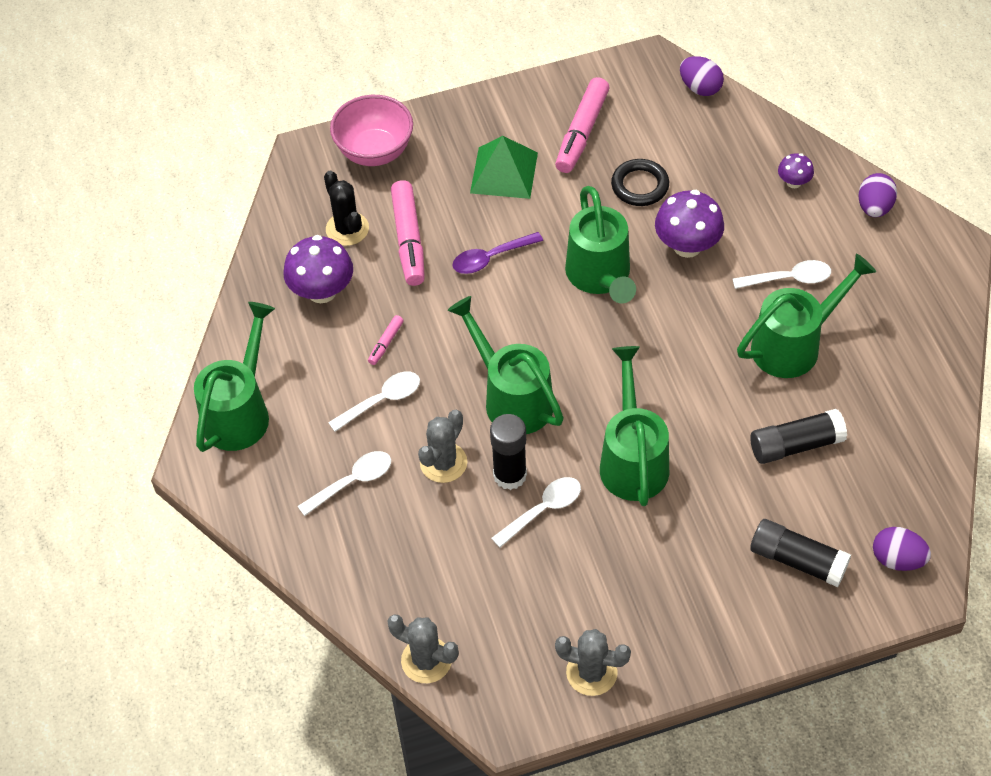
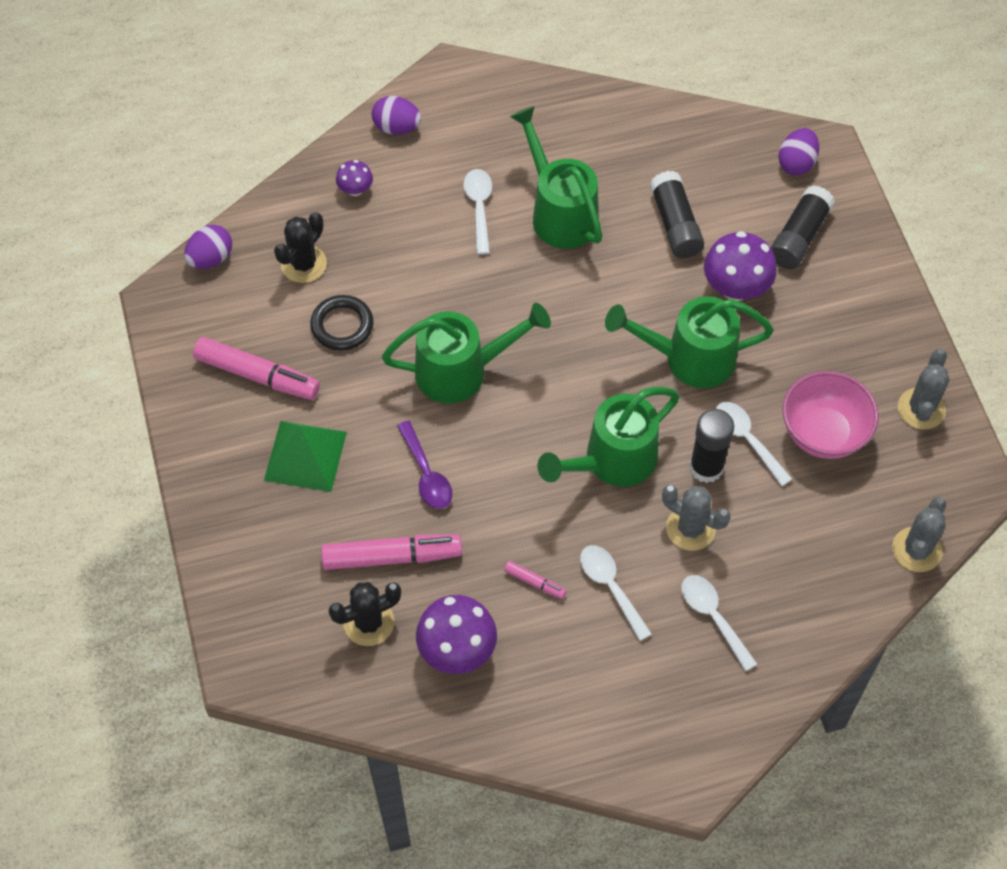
camera: 90 degrees left, 5 degrees up
green watering can [194,302,275,452] -> none
pink bowl [330,95,413,166] -> pink bowl moved to [783,371,879,459]
purple mushroom [655,190,724,258] -> purple mushroom moved to [704,231,777,301]
none -> black cactus [274,212,327,283]

